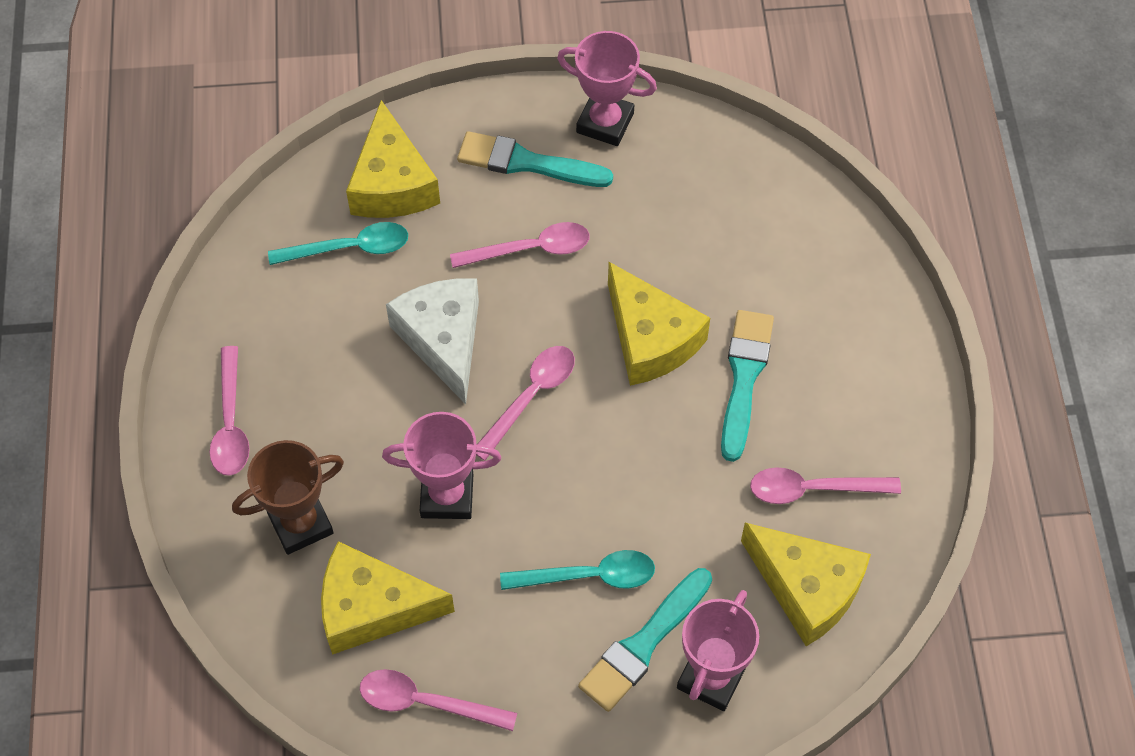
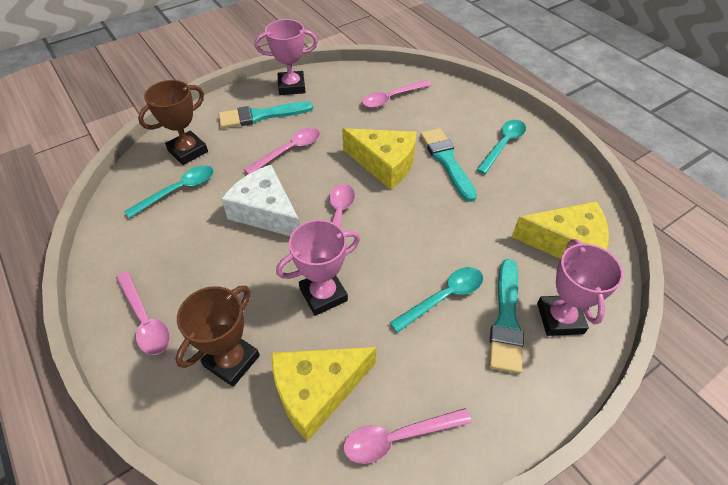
camera: 30 degrees left, 10 degrees down
yellow cheese [346,100,440,218] -> brown trophy [138,80,208,165]
pink spoon [750,467,901,504] -> pink spoon moved to [362,80,431,108]
none -> turquoise spoon [476,120,526,174]

